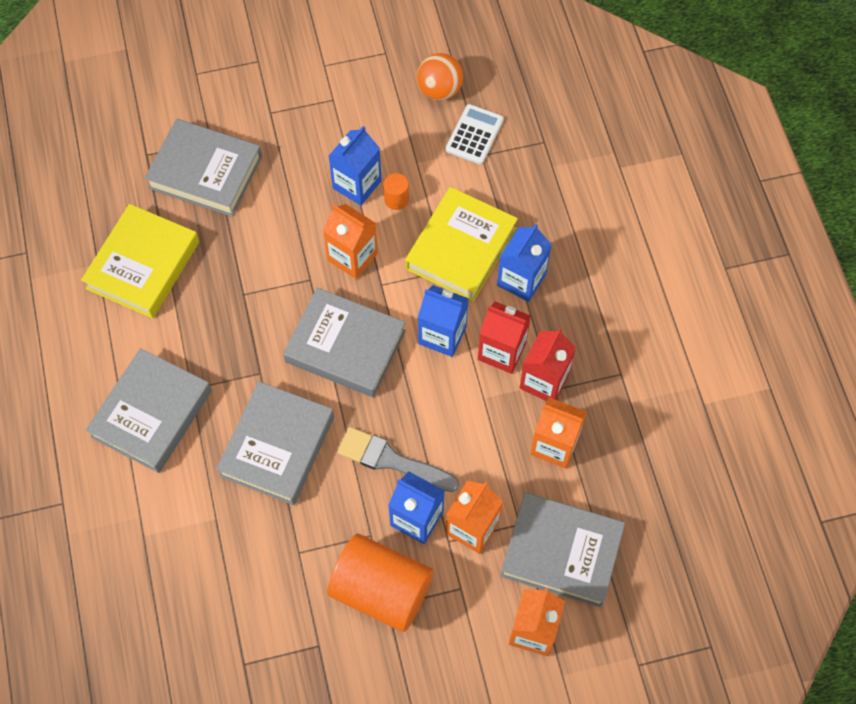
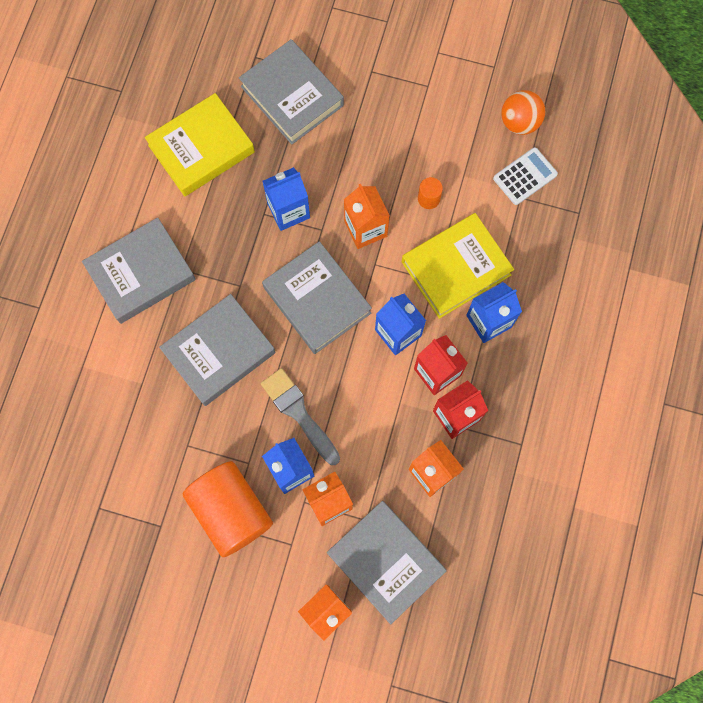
camera: 30 degrees right, 10 degrees up
blue carton [329,126,382,206] -> blue carton moved to [262,167,310,231]

